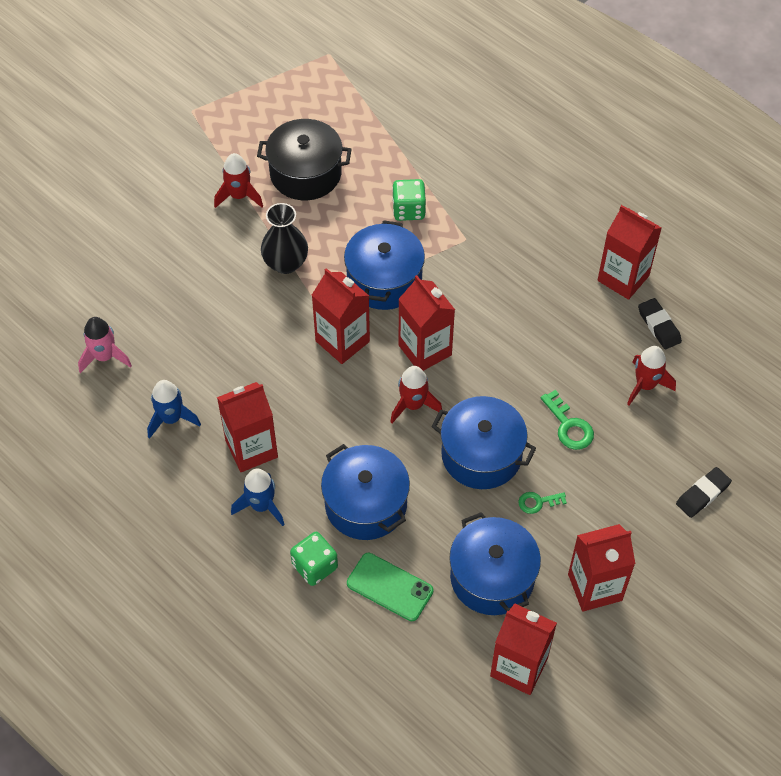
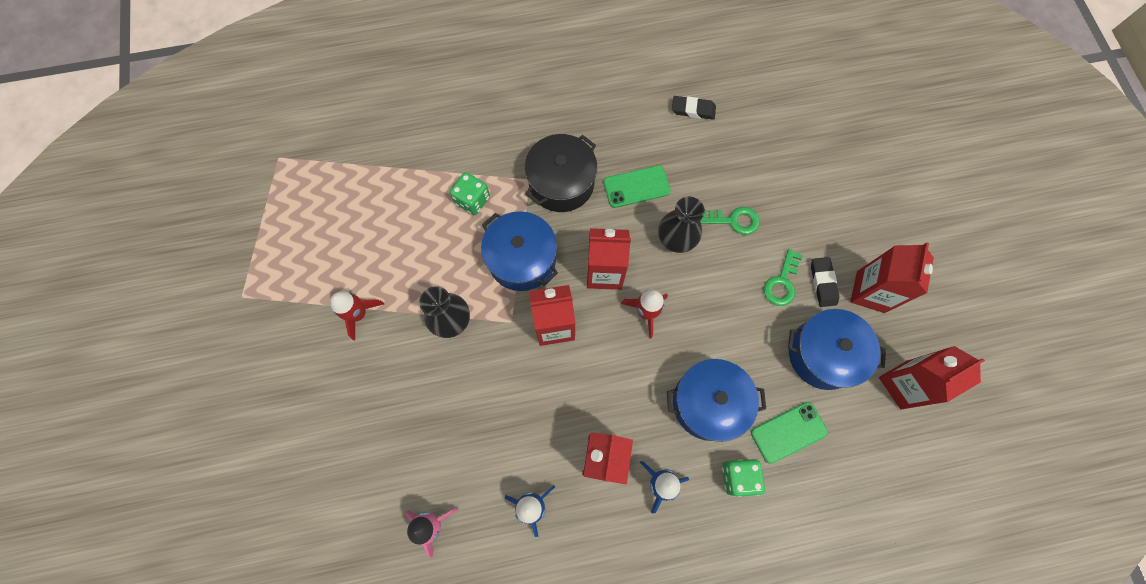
camera: 55 degrees left, 15 degrees up
black pot [257,119,351,200] -> black pot moved to [525,134,597,212]
blue pot [431,396,536,489] -> none
green key [518,492,567,514] -> green key [764,249,803,306], size x1.52
red carton [598,205,662,300] -> none
red rocket [627,346,676,405] -> none
black eraser [676,467,732,518] -> black eraser moved to [811,257,839,307]
none -> green phone [603,165,671,208]
none -> black vase [658,197,705,253]

